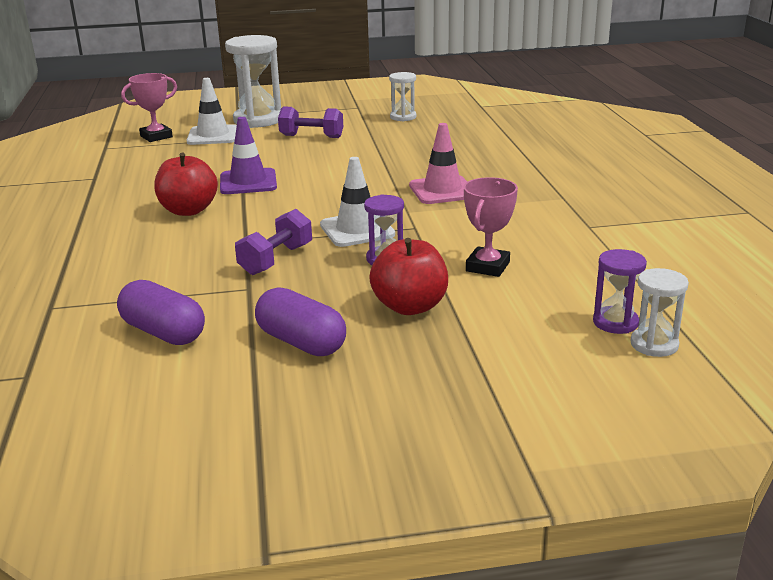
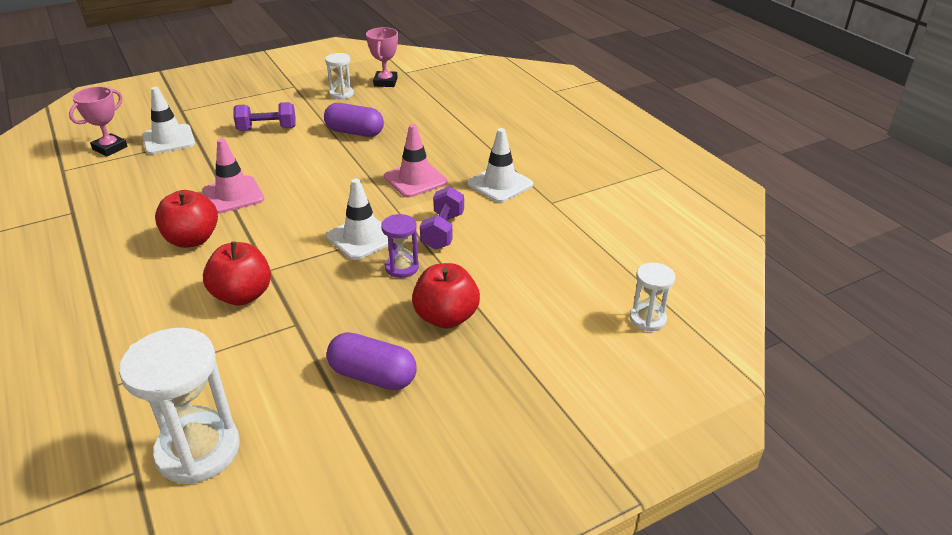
camera: 20 degrees left, 10 degrees up
purple capsule [117,280,205,345] -> purple capsule moved to [324,103,384,137]
purple traffic cone [220,117,277,194] -> pink traffic cone [203,138,264,214]
white hourglass [225,35,281,128] -> white hourglass moved to [119,328,240,484]
purple dumbbell [235,209,312,275] -> purple dumbbell moved to [420,186,464,250]
pink trophy [464,177,518,277] -> pink trophy moved to [366,27,398,87]
purple hourglass [593,249,647,334] -> none
none -> red apple [203,241,271,306]
none -> white traffic cone [467,128,533,203]

